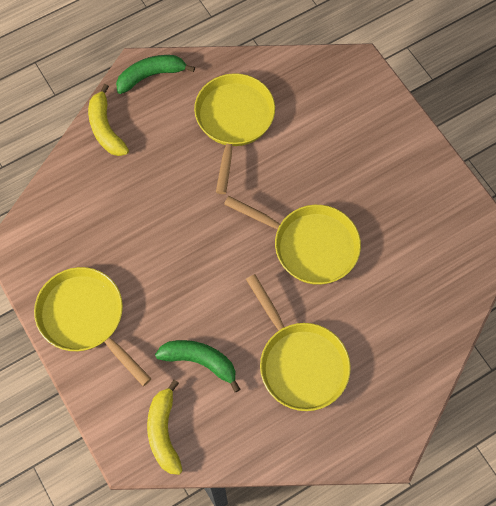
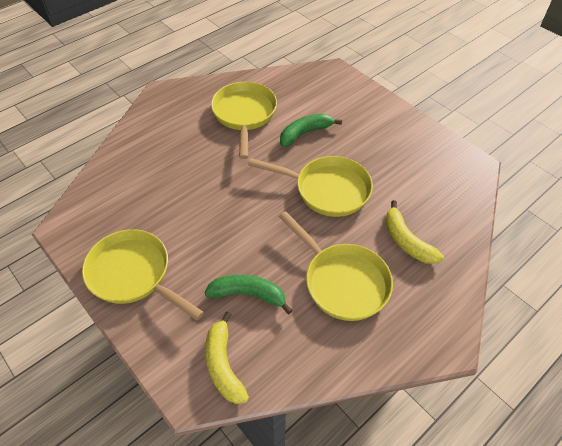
camera: 10 degrees left, 15 degrees down
yellow banana [88,84,129,156] -> yellow banana moved to [385,200,444,264]
green banana [116,55,195,94] -> green banana moved to [280,114,342,147]

